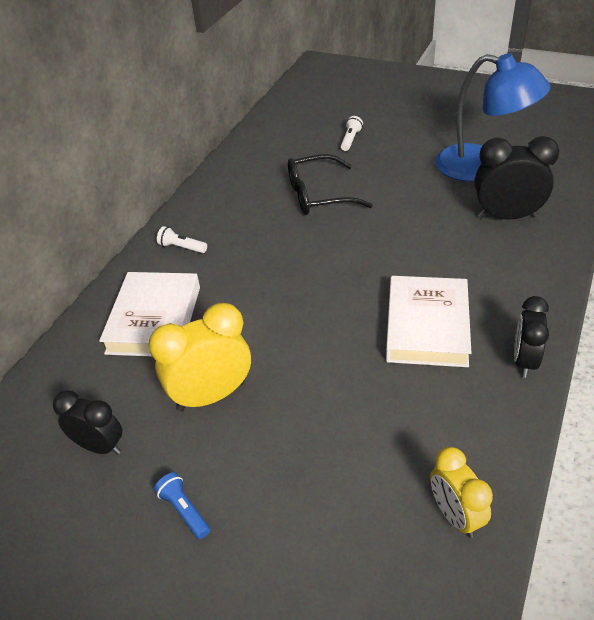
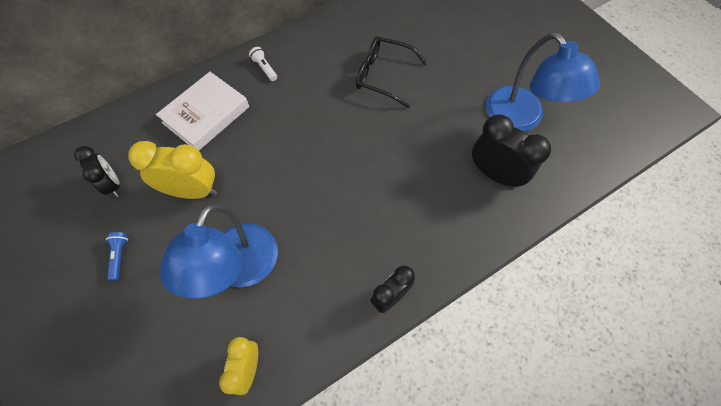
camera: 30 degrees right, 20 degrees up
white flashlight [341,116,363,151] -> none
white book [386,276,471,367] -> none
none -> blue lamp [159,204,278,299]

